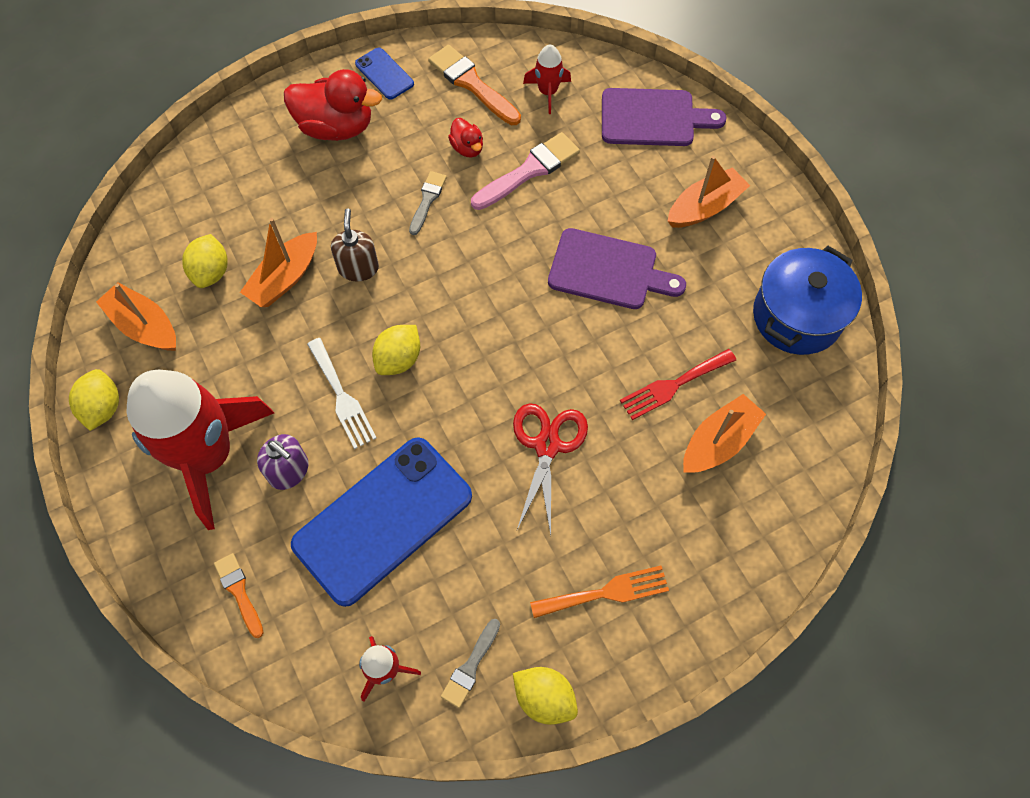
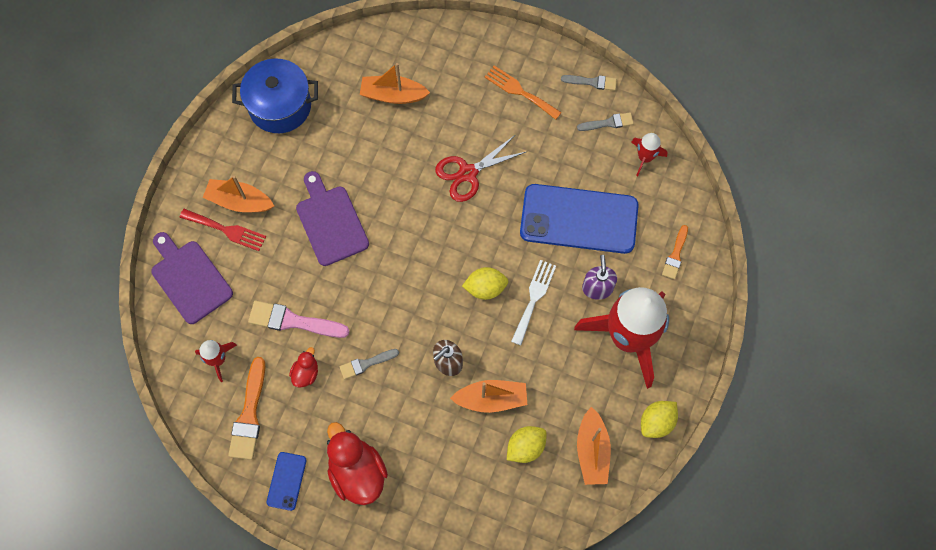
camera: 130 degrees left, 5 degrees up
yellow lemon [513,667,578,725] -> grey brush [561,75,617,91]
red fork [620,349,736,420] -> red fork moved to [180,209,266,251]

